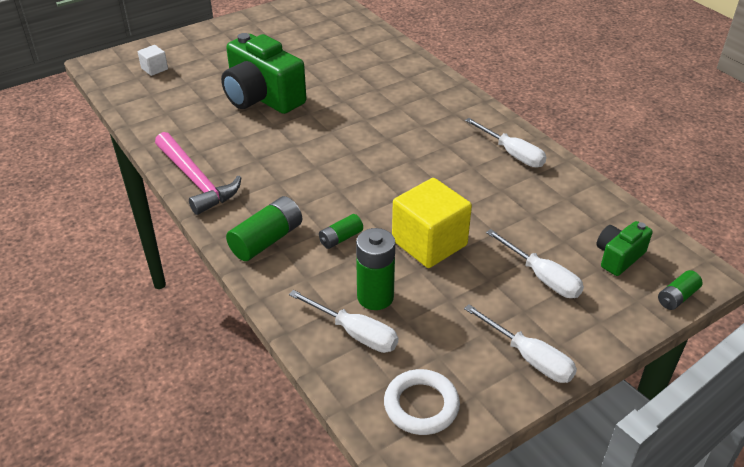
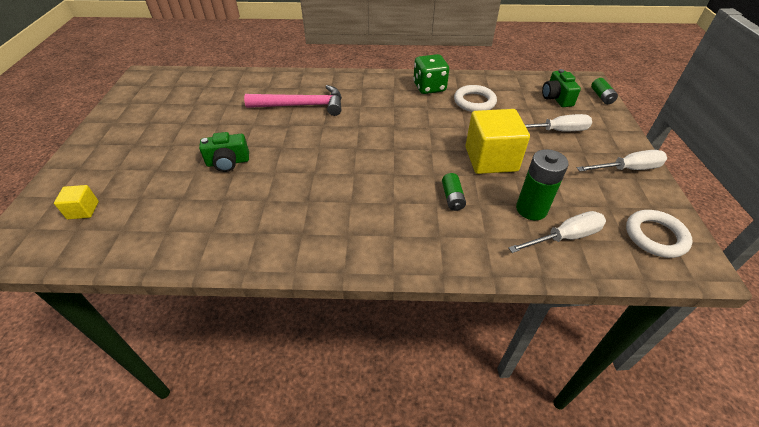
camera: 55 degrees left, 5 degrees up
white cube [138,45,168,76] -> yellow cube [54,185,99,219]
pink hammer [155,132,241,215] -> pink hammer moved to [244,85,342,116]
green camera [221,33,306,114] -> green camera [199,132,249,172], size x0.51
green battery [226,196,302,261] -> none
white screwdriver [465,118,547,167] -> green dice [413,54,449,94]
none -> white ring [454,85,497,112]

